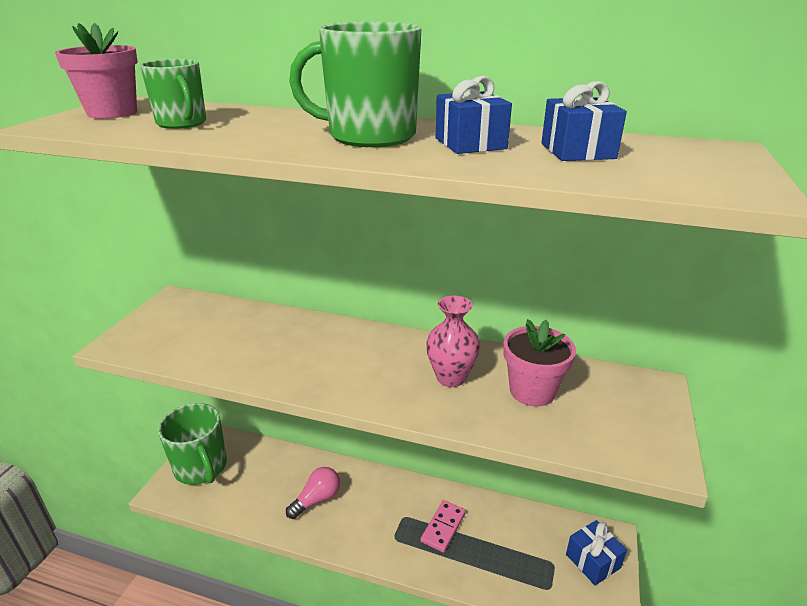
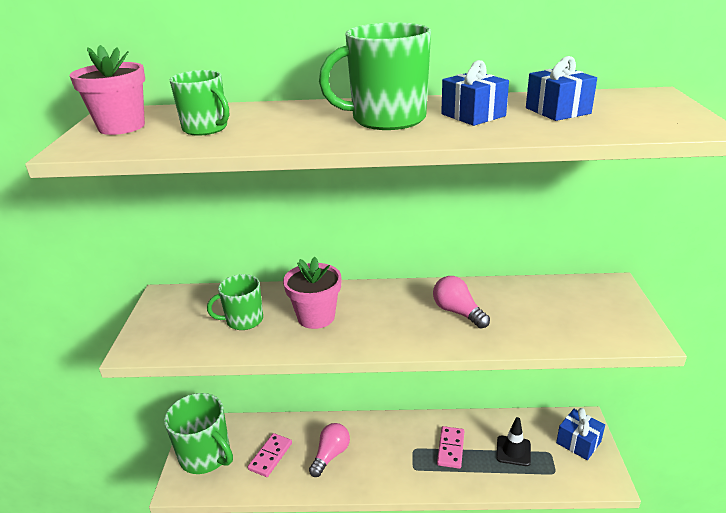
camera: 15 degrees left, 0 degrees up
pink vase [426,296,480,387] -> pink light bulb [433,276,490,329]
pink flower pot [503,319,576,407] -> pink flower pot moved to [283,257,341,329]
none -> green mug [207,274,263,330]
none -> pink domino [248,433,292,477]
none -> black traffic cone [496,417,531,466]

